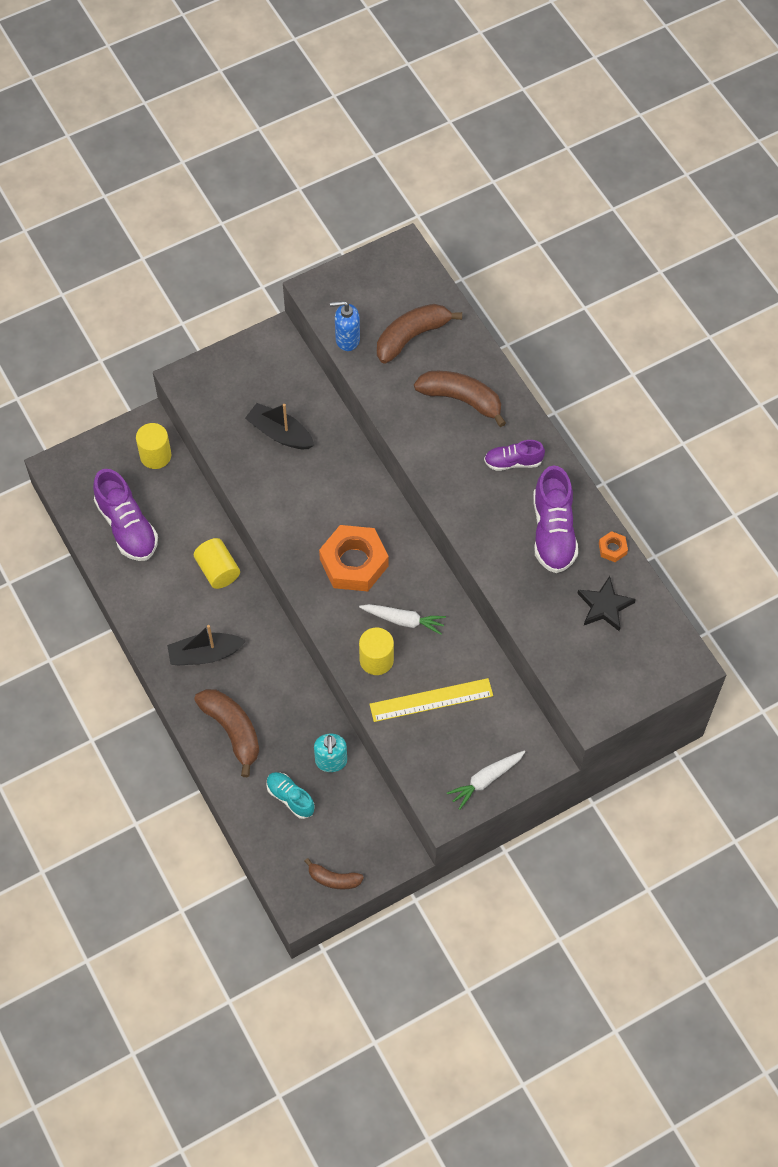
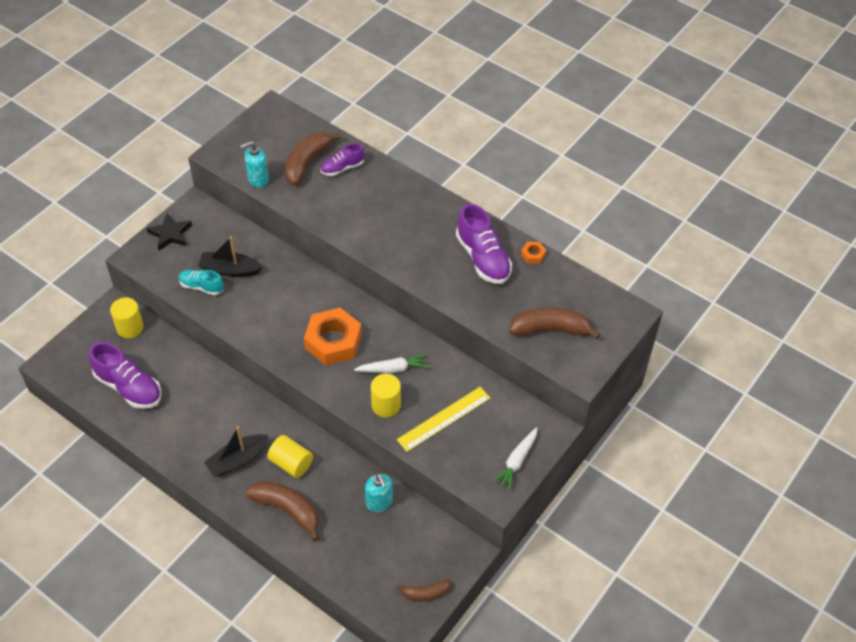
camera: 25 degrees left, 10 degrees down
yellow cylinder [194,538,240,589] -> yellow cylinder moved to [267,435,313,478]
turquoise shoe [266,772,315,819] -> turquoise shoe moved to [179,270,224,295]
blue soap dispenser [330,301,360,351] -> turquoise soap dispenser [240,141,269,188]
brown banana [414,371,506,427] -> brown banana moved to [509,307,600,339]
purple shoe [484,440,545,471] -> purple shoe moved to [320,143,364,176]
black star [577,576,636,631] -> black star moved to [146,213,192,250]

